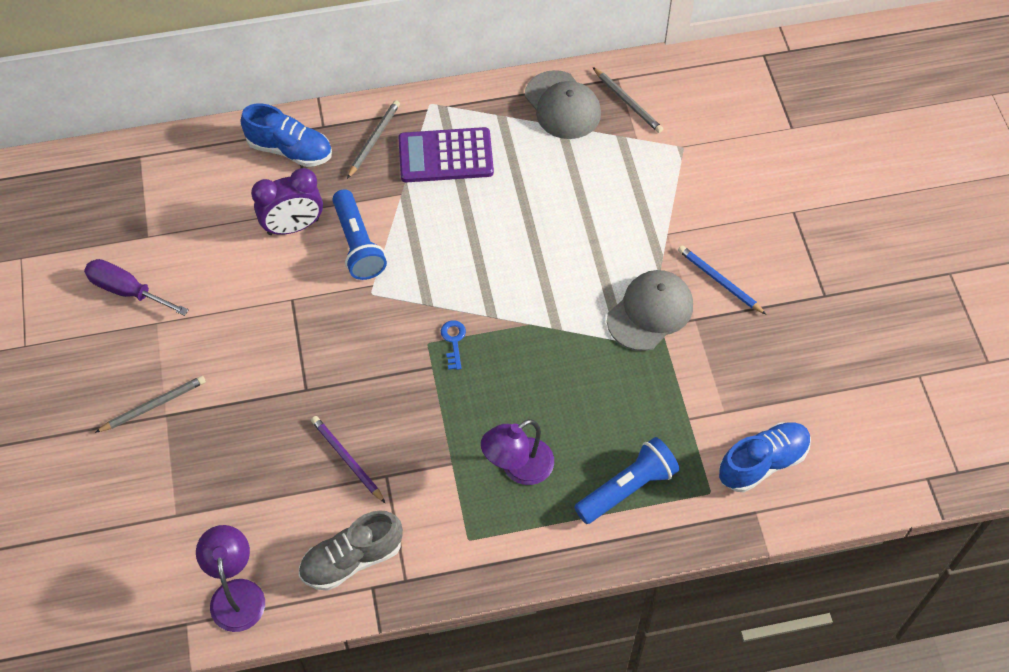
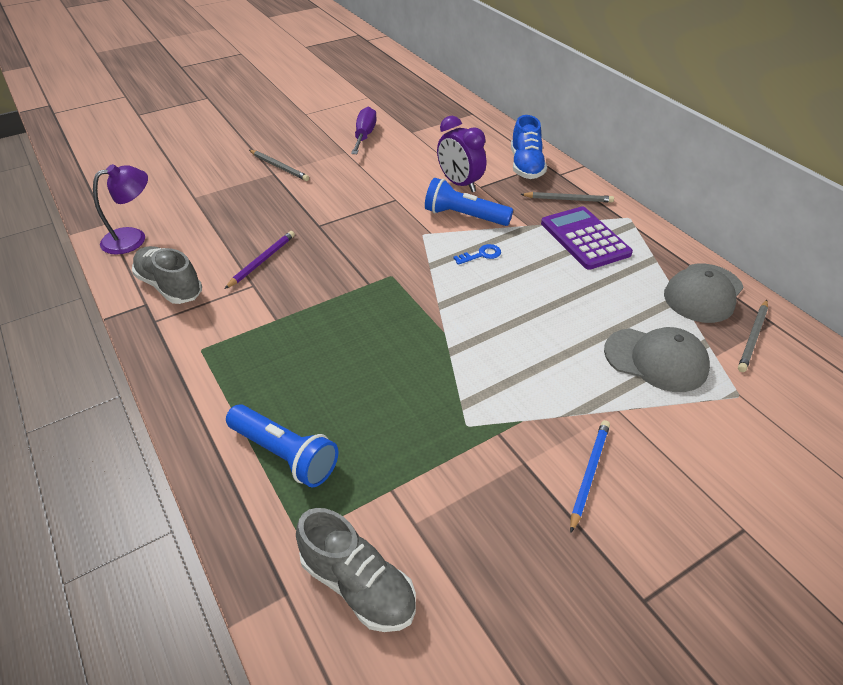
camera: 70 degrees right, 15 degrees down
blue flashlight [332,189,387,280] -> blue flashlight turned 60 degrees clockwise [425,178,513,226]
blue key [441,320,466,370] -> blue key moved to [453,244,501,265]
purple lamp [481,419,554,485] -> none
grey cap [607,270,693,351] -> grey cap moved to [604,327,710,392]
blue shoe [719,422,811,492] -> grey shoe [296,508,416,632]

